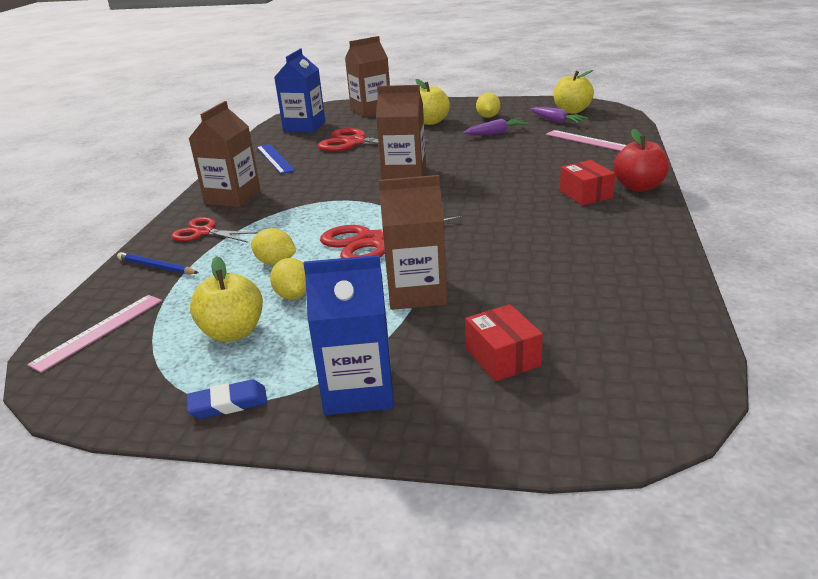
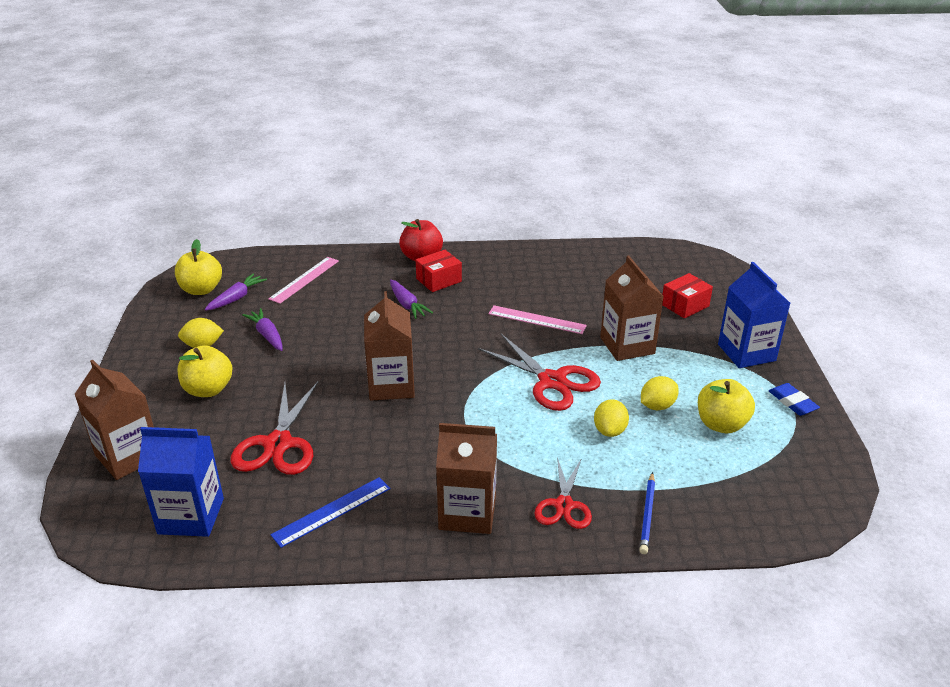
camera: 105 degrees left, 5 degrees up
pink ruler [27,295,162,373] -> pink ruler moved to [488,305,587,334]
none -> purple carrot [390,280,433,319]

